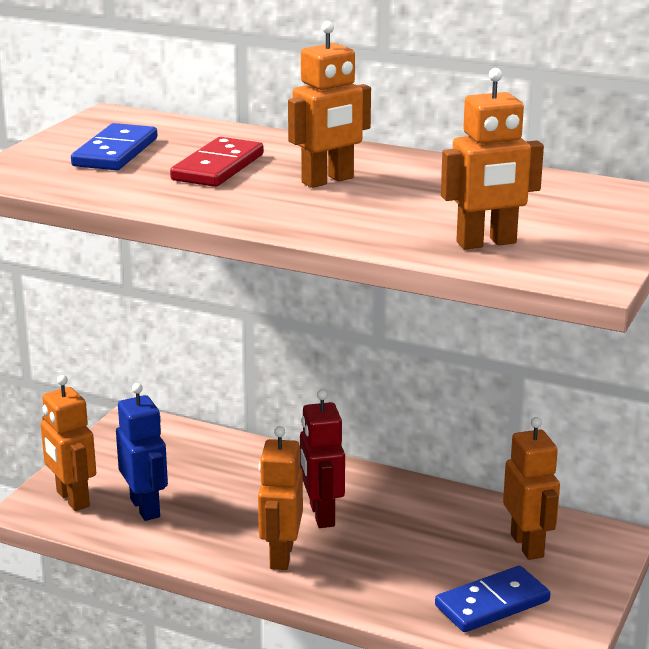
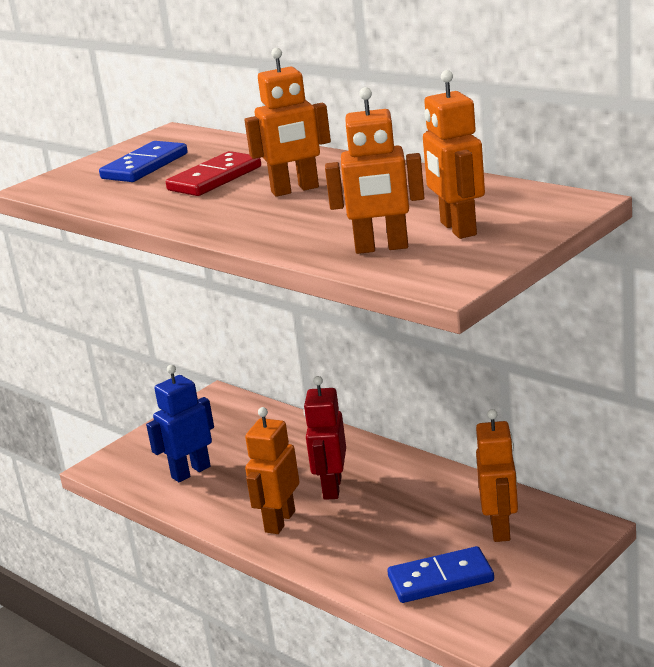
camera: 20 degrees right, 0 degrees up
orange robot [41,375,96,511] -> orange robot moved to [423,70,485,239]
blue robot [116,383,168,521] -> blue robot turned 120 degrees counterclockwise [146,365,214,482]

